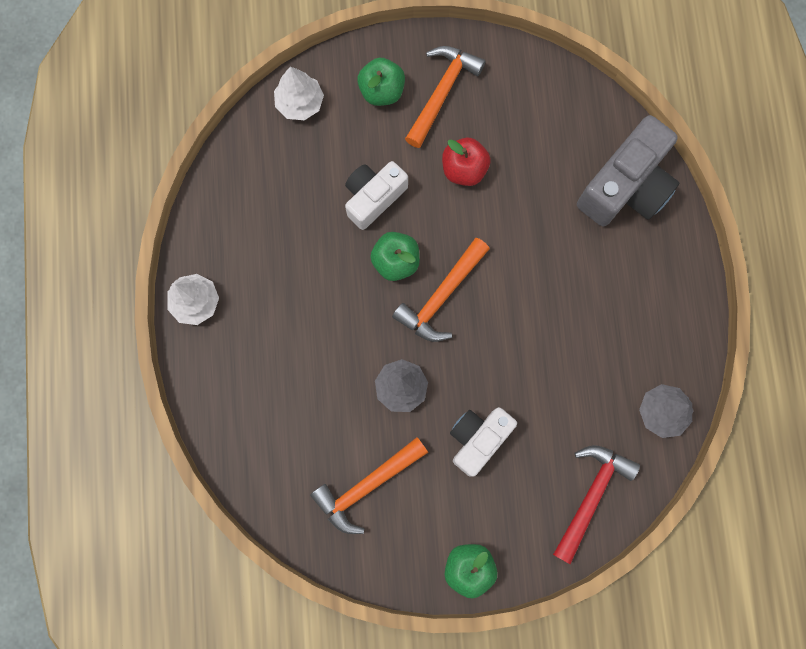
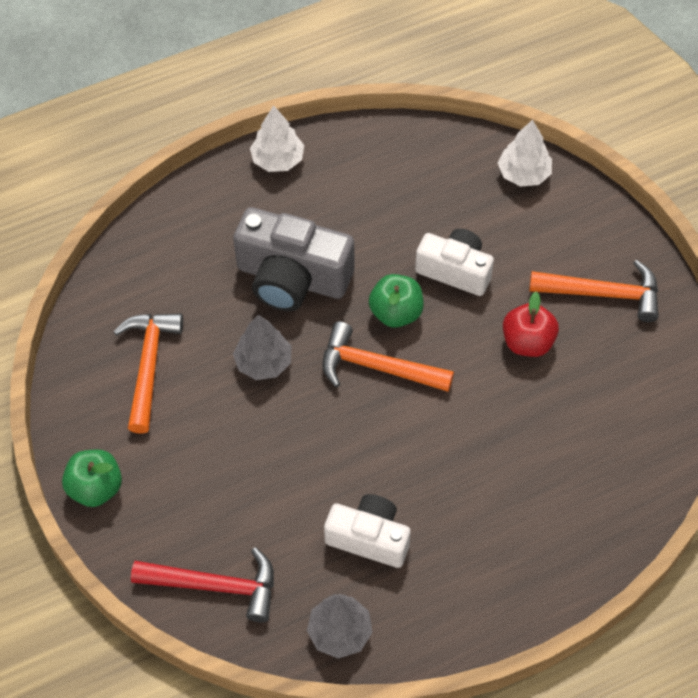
camera: 70 degrees right, 20 degrees down
orange hammer [310,437,428,534] -> orange hammer turned 60 degrees clockwise [113,313,183,434]
green apple [357,58,405,106] -> none
white camera [450,407,517,477] -> white camera moved to [324,494,411,568]
grey camera [577,115,679,226] -> grey camera moved to [233,207,355,311]

